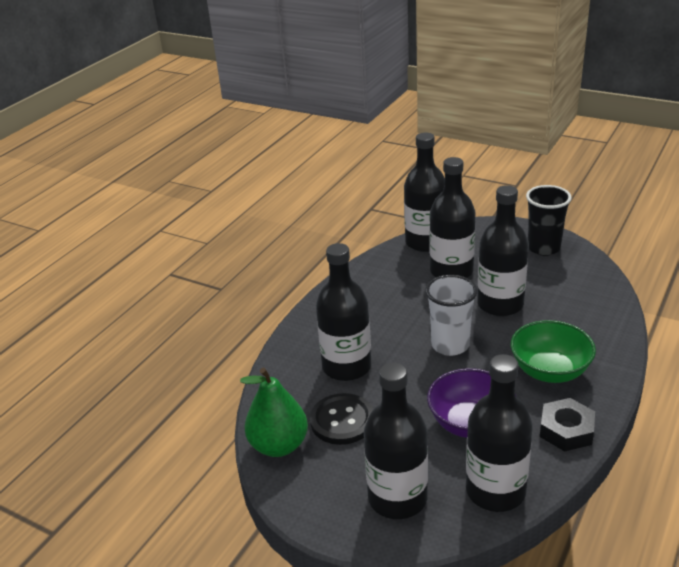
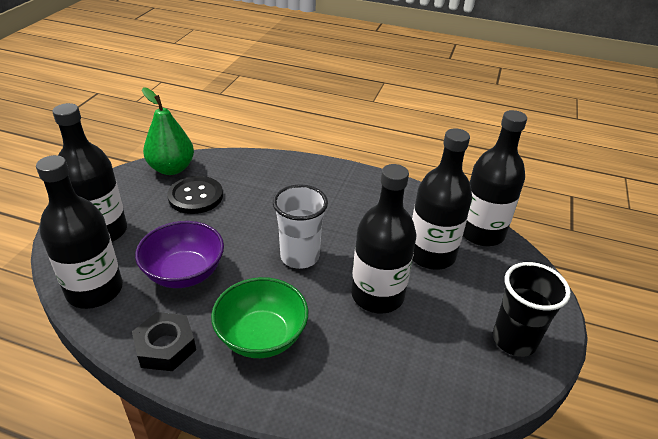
camera: 75 degrees right, 5 degrees up
black bottle [316,243,371,381] -> none

